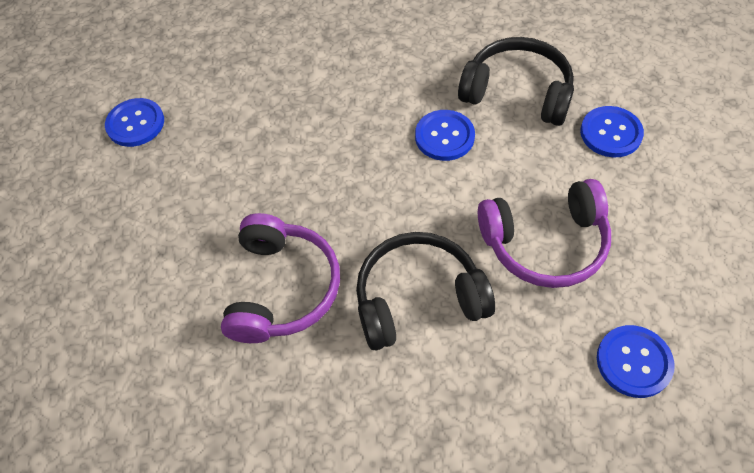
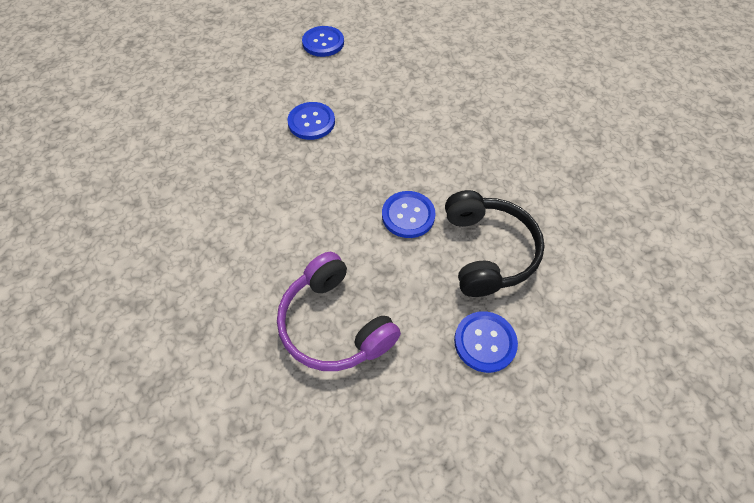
camera: 60 degrees right, 0 degrees up
purple headphones [221,213,340,343] -> none
black headphones [356,232,495,350] -> none
blue button [597,325,675,398] -> blue button moved to [287,102,335,140]

